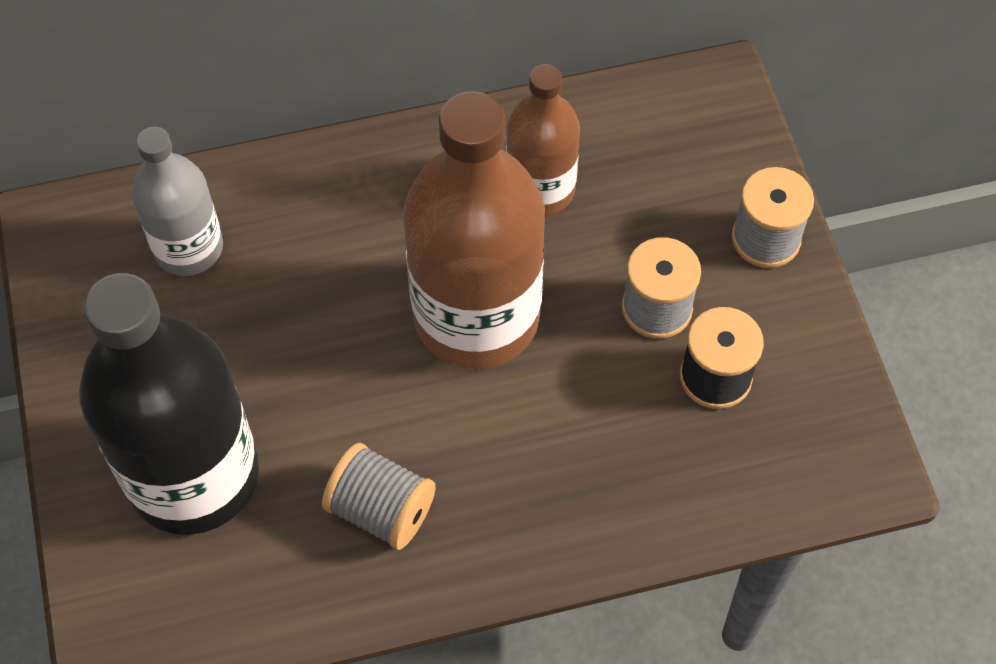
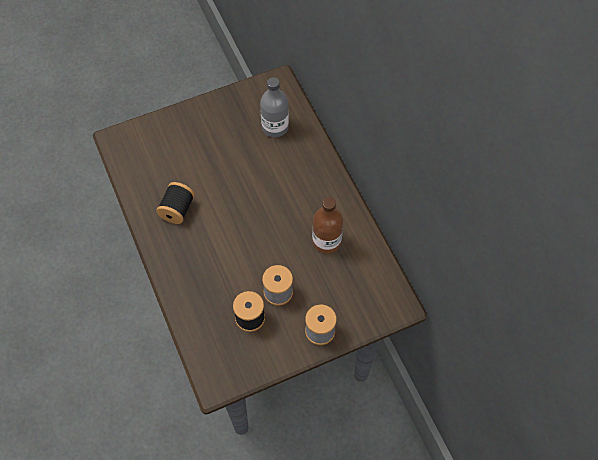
camera: 80 degrees right, 0 degrees up
black bottle [79,273,259,535] -> none
grey spool [322,443,436,550] -> black spool [156,182,195,224]
brown bottle [403,91,545,369] -> none

